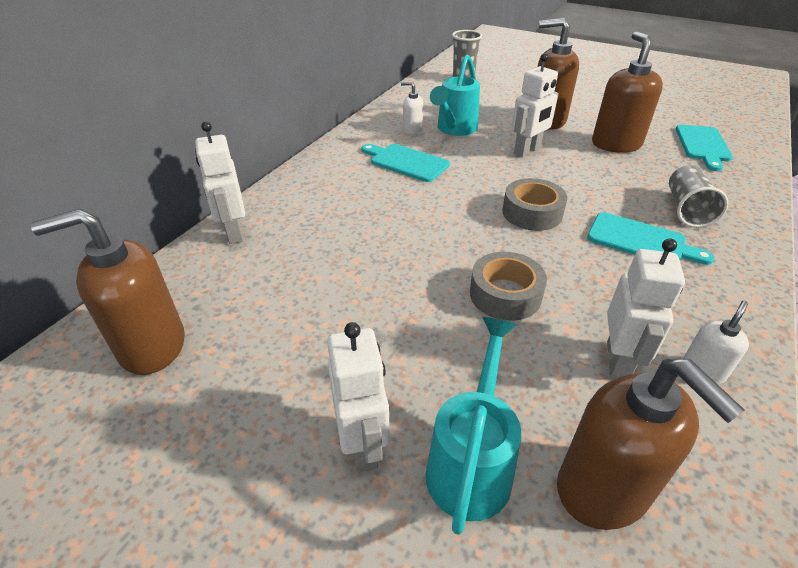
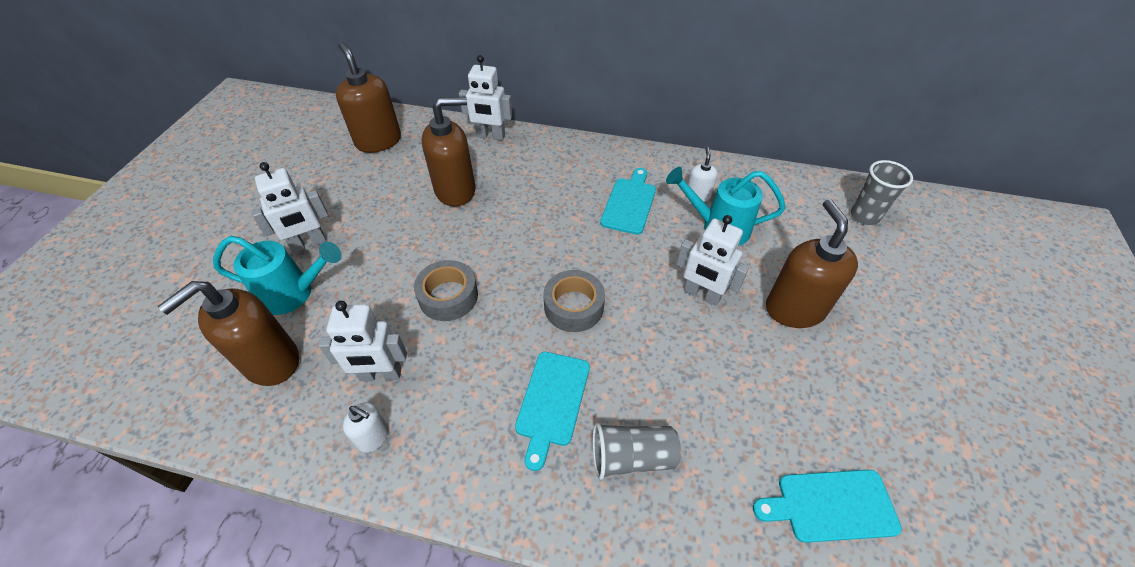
camera: 75 degrees right, 10 degrees up
white robot [195,121,245,244] -> white robot turned 135 degrees counterclockwise [459,55,512,141]
brown soap dispenser [592,32,663,153] -> brown soap dispenser moved to [422,96,476,207]

